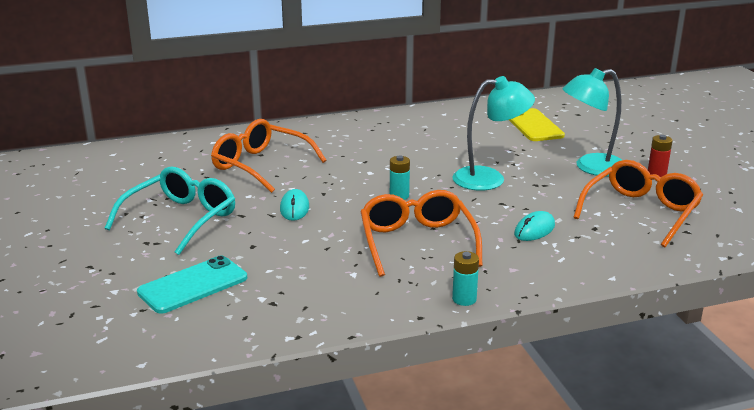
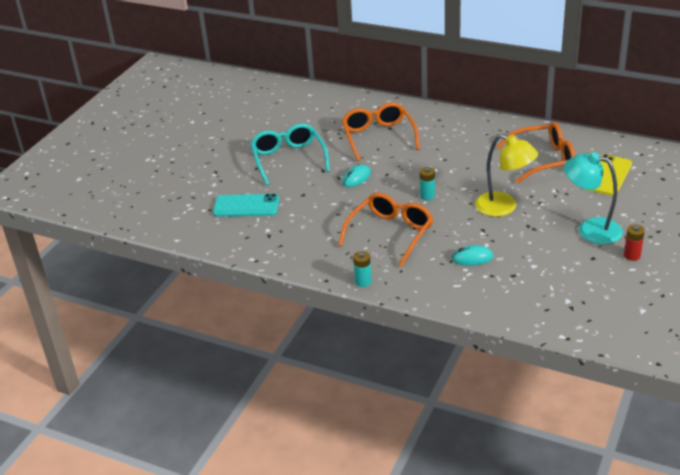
camera: 45 degrees right, 10 degrees up
turquoise glasses [105,167,235,255] -> turquoise glasses turned 90 degrees counterclockwise [250,123,330,185]
turquoise lamp [452,76,535,190] -> yellow lamp [475,134,538,217]
orange glasses [573,160,703,247] -> orange glasses moved to [496,122,575,183]

